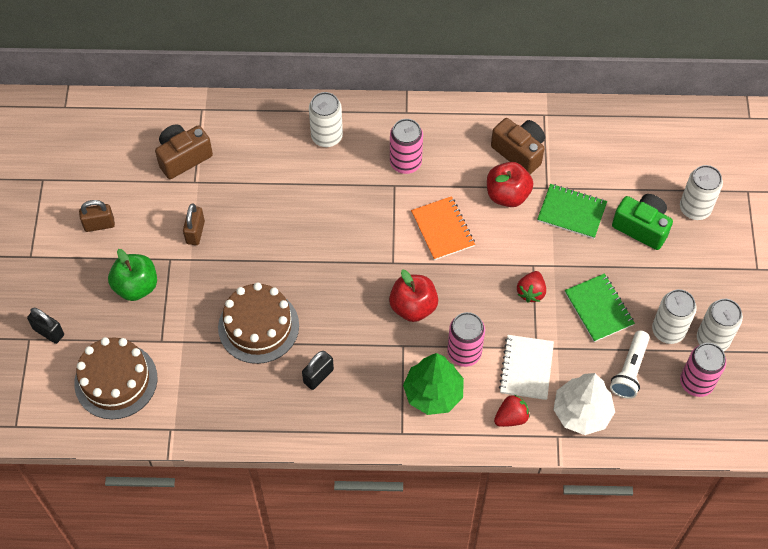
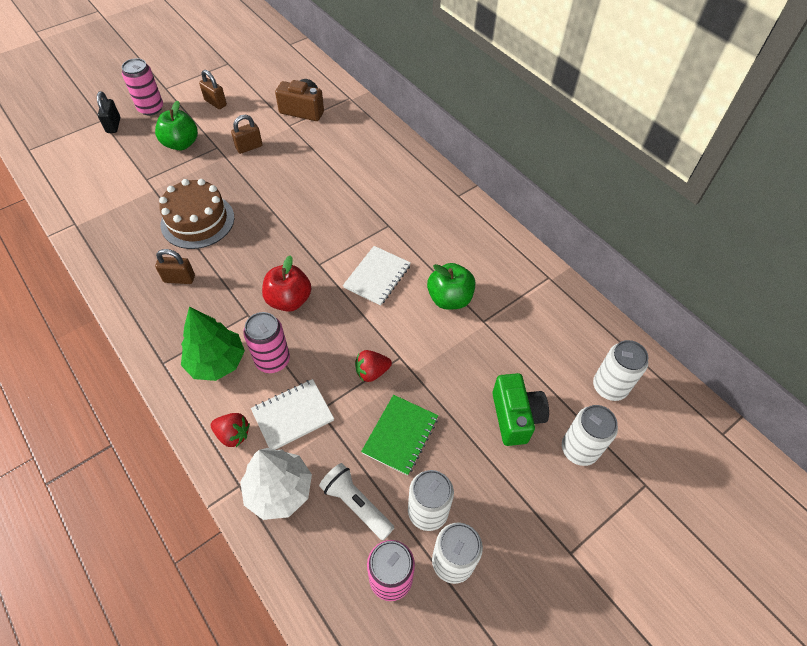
camera: 50 degrees right, 5 degrees down
brown cake [74,337,157,419] -> none
black padlock [302,351,334,390] -> brown padlock [155,249,195,284]
white can [309,92,343,147] -> white can moved to [593,340,648,401]
pink can [390,119,423,174] -> pink can moved to [122,58,163,115]
orange notebook [411,196,475,260] -> white notebook [343,246,411,306]
red apple [487,162,533,207] -> green apple [427,263,475,310]
brown camera [491,118,545,174] -> none
green notebook [537,184,607,239] -> none
white flashlight [610,331,650,399] -> white flashlight turned 60 degrees clockwise [319,463,394,540]

